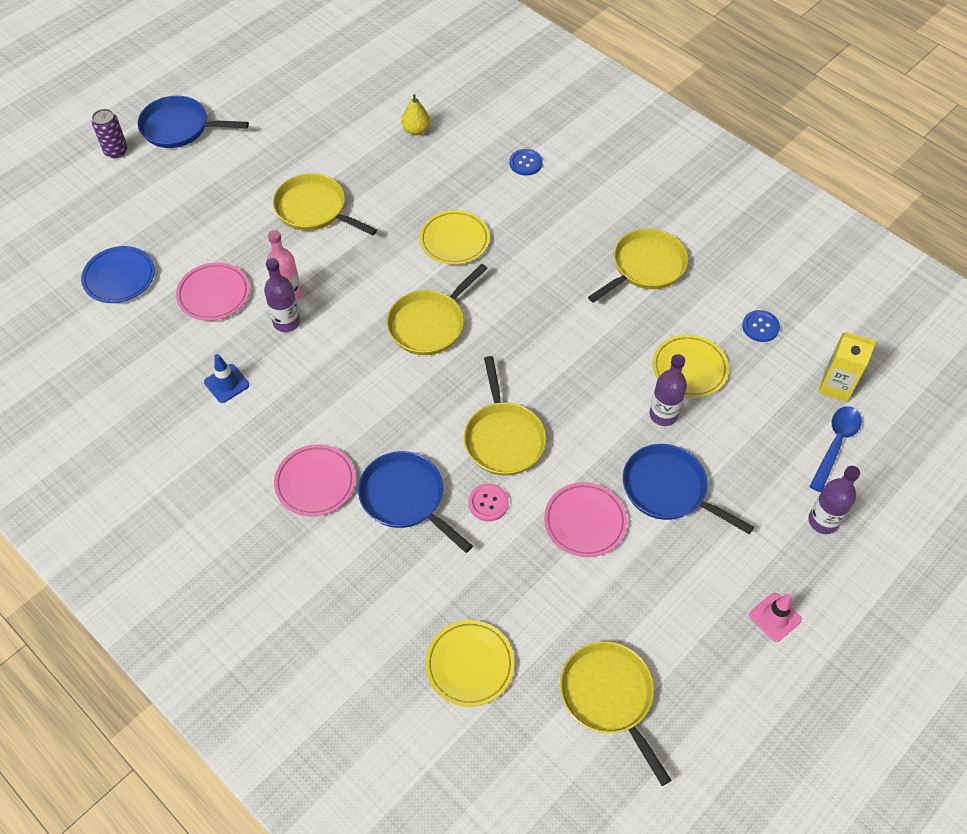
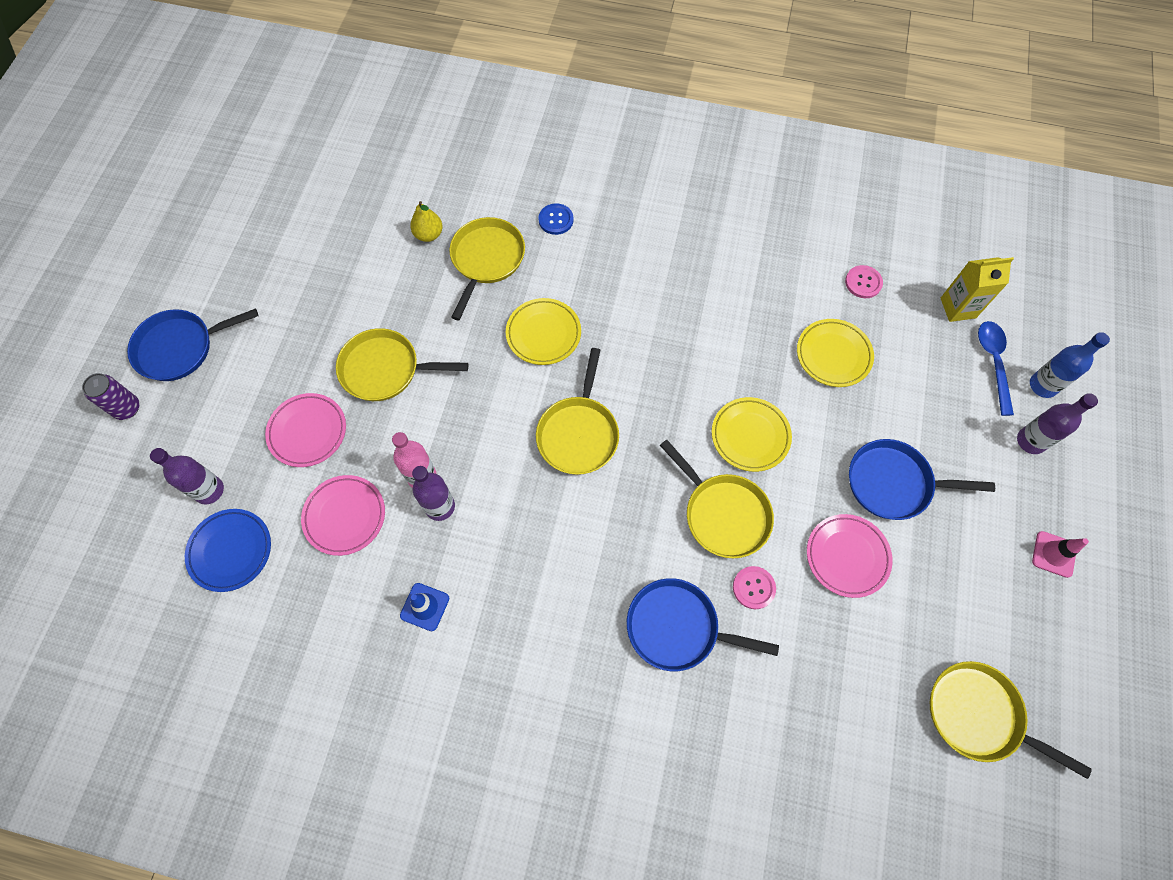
camera: 30 degrees left, 10 degrees up
pink plate [274,444,356,516] -> pink plate moved to [265,393,346,467]
yellow plate [425,620,514,707] -> yellow plate moved to [712,397,792,472]
yellow pan [588,228,688,303] -> yellow pan moved to [449,217,525,320]
purple bottle [649,354,687,426] -> purple bottle moved to [150,448,224,505]
blue button [742,310,780,342] -> pink button [845,265,883,298]
none -> blue bottle [1030,332,1110,398]

